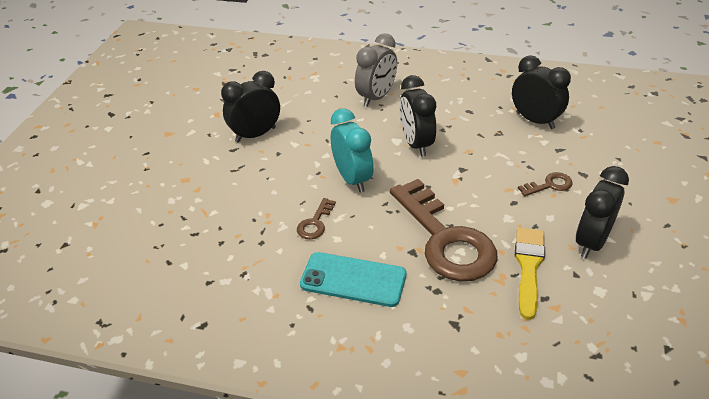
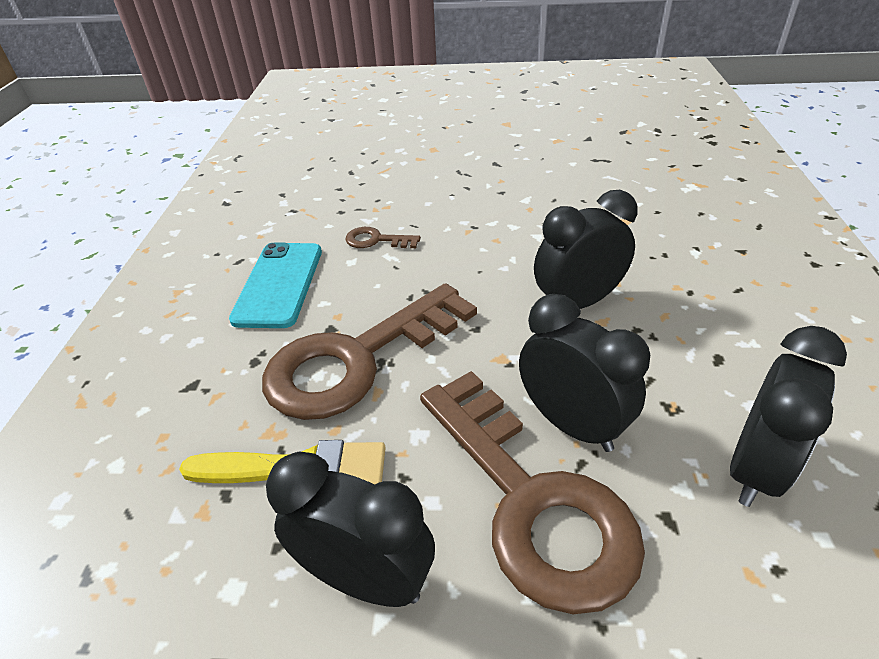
camera: 80 degrees right, 0 degrees up
black clock [221,71,280,143] -> black clock moved to [519,294,650,452]
turquoise clock [331,108,374,193] -> none
grey clock [355,33,397,107] -> none
brown key [518,172,573,196] -> brown key [420,371,645,614], size x2.43

